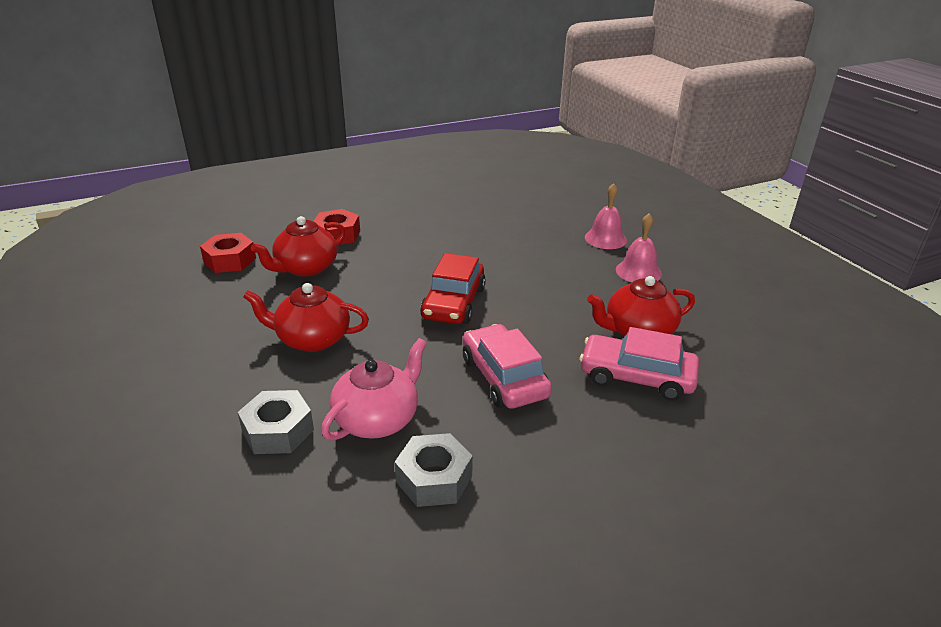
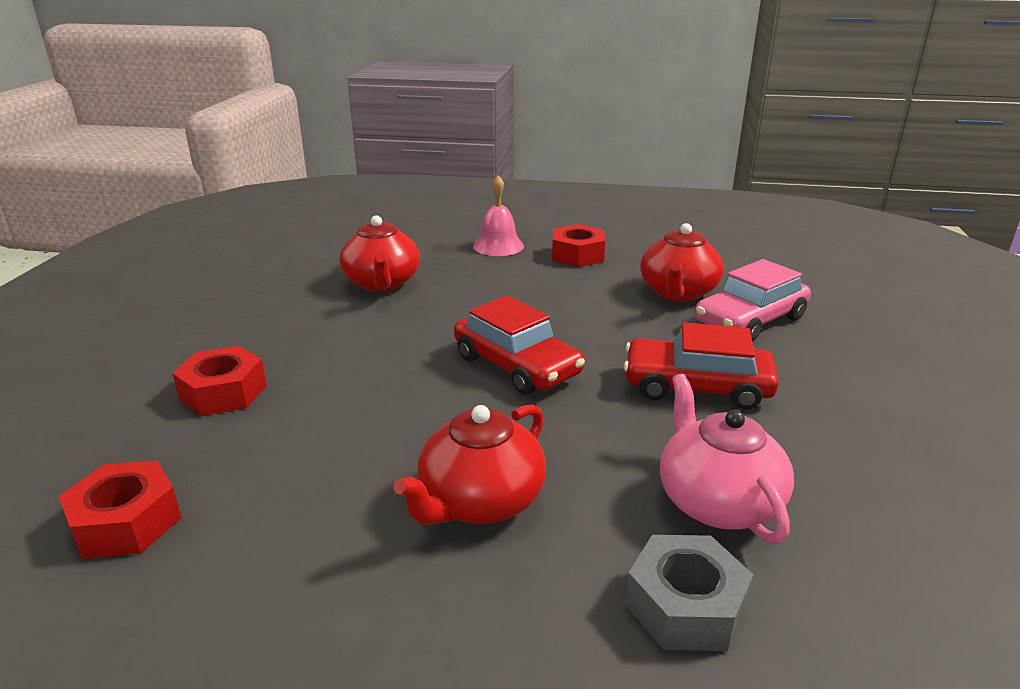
camera: 55 degrees left, 5 degrees down
red teapot [251,216,345,277] -> red teapot moved to [339,215,420,292]
grey nut [395,433,473,507] -> none
pink car [463,324,552,409] -> red car [624,322,779,409]
pink bell [616,213,662,282] -> red nut [552,224,605,267]

